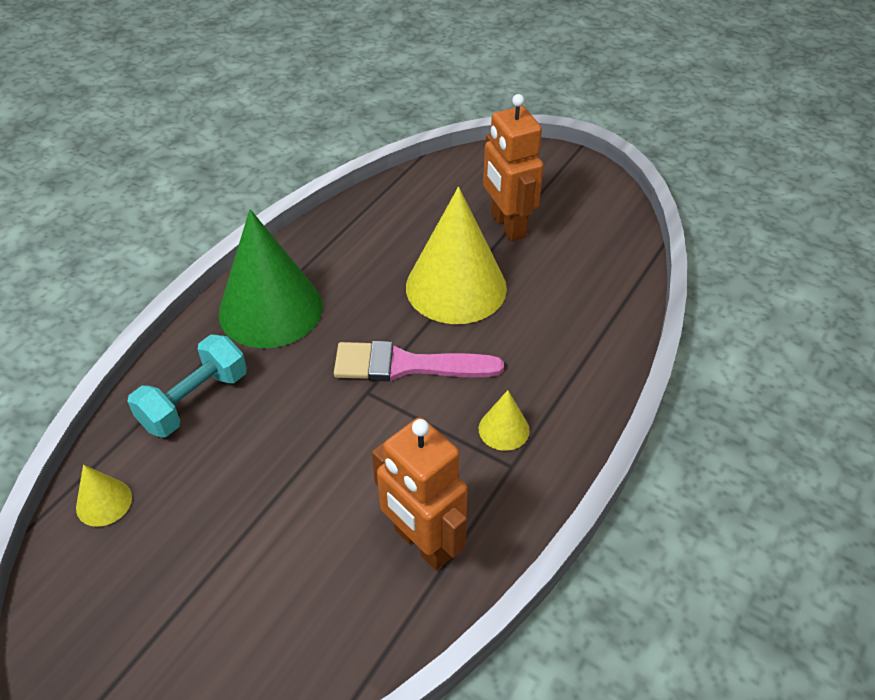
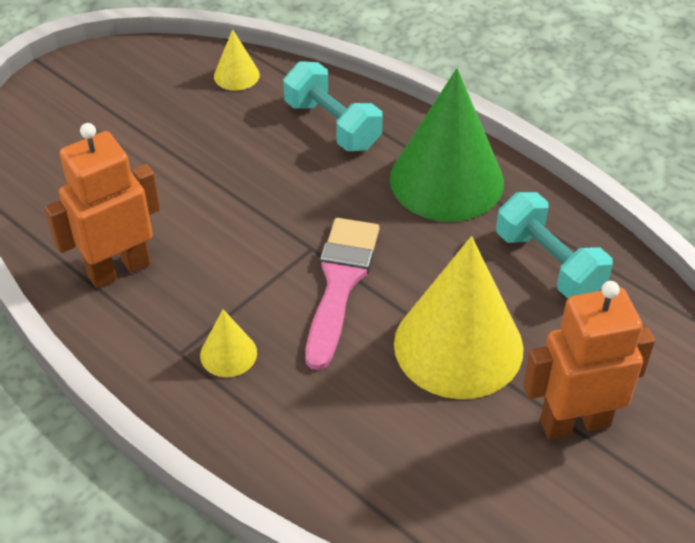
camera: 100 degrees right, 0 degrees up
none -> turquoise dumbbell [496,192,613,298]

